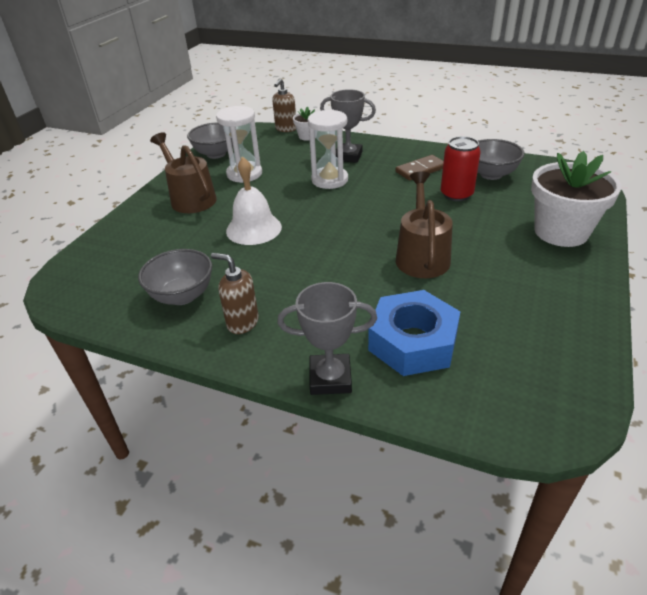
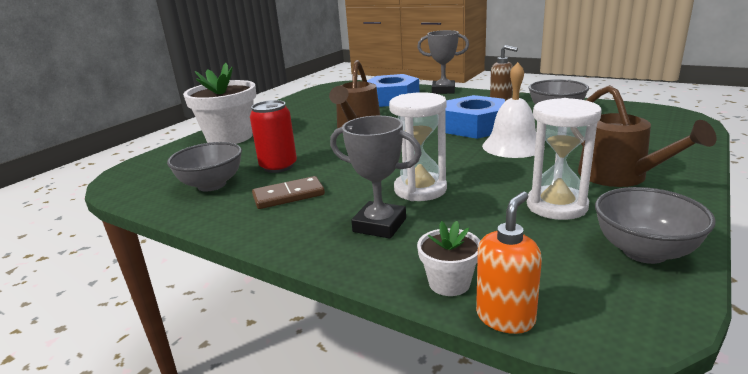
camera: 170 degrees left, 15 degrees down
brown soap dispenser [272,78,296,132] -> orange soap dispenser [476,192,542,334]
none -> blue nut [445,95,505,139]

